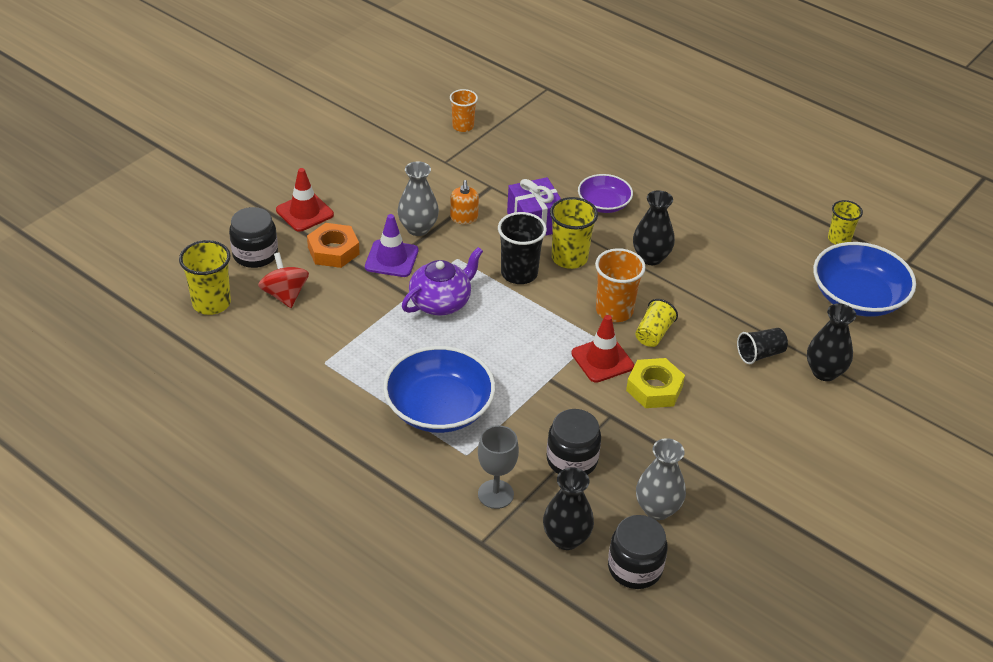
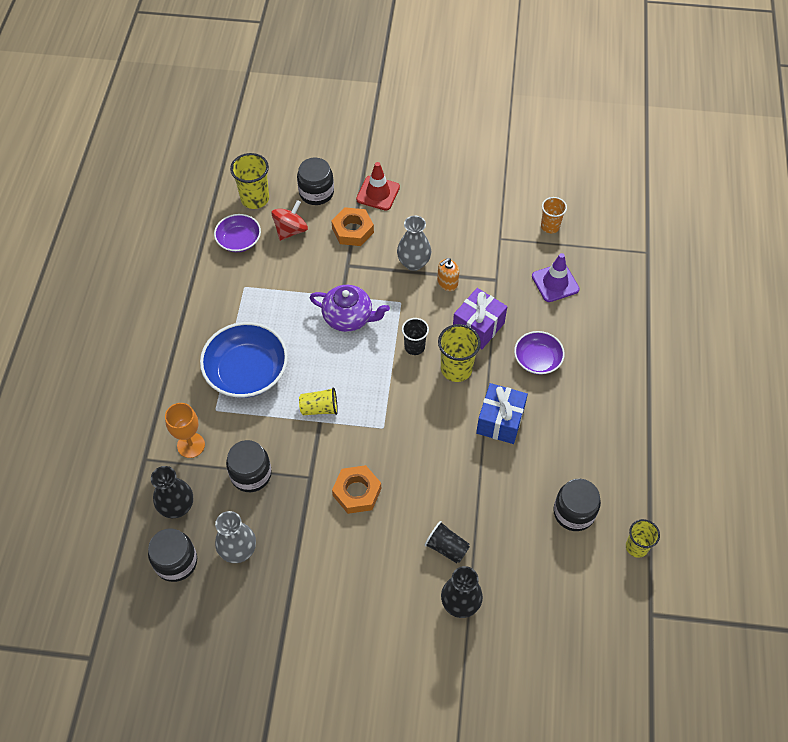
camera: 60 degrees right, 15 degrees up
purple traffic cone [365,214,418,277] -> purple traffic cone moved to [532,253,580,302]
grey goblet [478,425,519,509] -> orange goblet [165,403,205,458]
black cup [498,212,547,284] -> black cup [402,318,429,355], size x0.66
red traffic cone [571,315,634,383] -> none
orange cup [595,248,646,322] -> none
yellow nut [626,358,685,408] -> orange nut [332,465,381,514]
black vase [633,190,675,265] -> blue gift [476,383,528,444]
yellow cup [635,299,678,347] -> yellow cup moved to [299,387,338,415]
blue bowl [813,242,916,317] -> none
none -> purple bowl [214,214,261,252]
none -> black jar [553,479,601,531]

